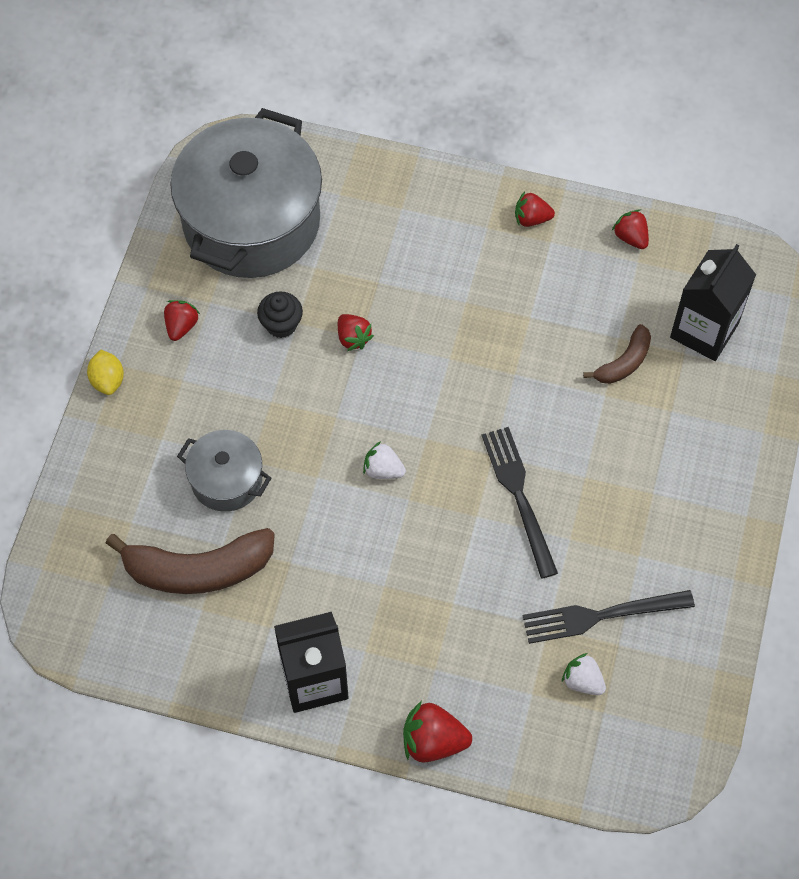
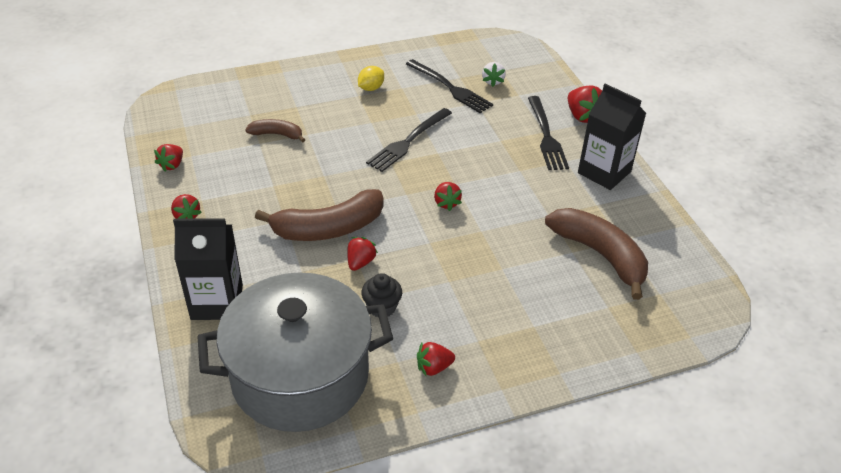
camera: 125 degrees left, 20 degrees down
yellow lemon [87,350,124,395] -> yellow lemon moved to [358,66,384,91]
grey pot [177,430,271,512] -> none
white strawberry [363,441,406,479] -> red strawberry [434,182,462,211]
black carton [670,244,756,361] -> black carton moved to [173,218,243,320]
none -> brown banana [255,189,384,241]
none -> black fork [528,96,569,170]

